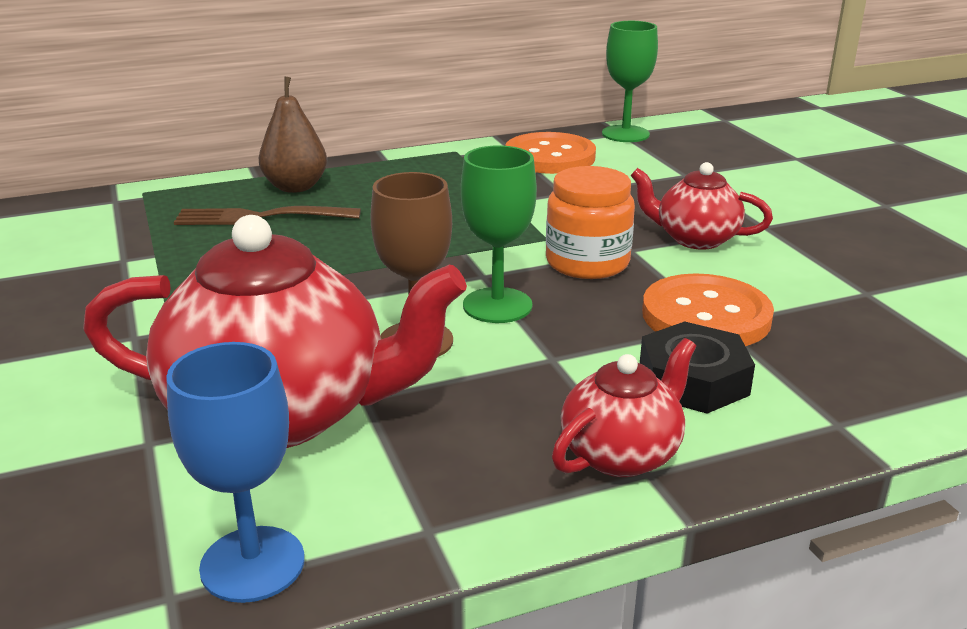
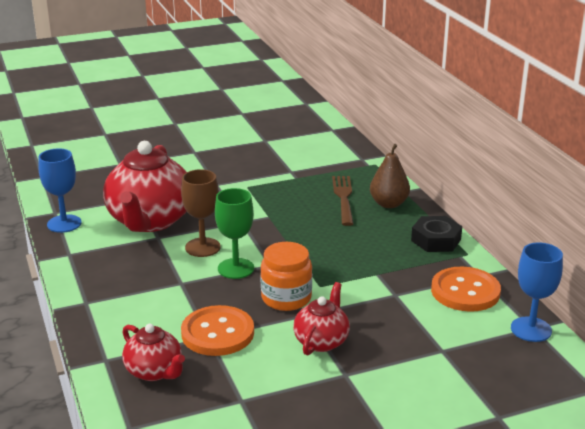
camera: 90 degrees right, 0 degrees up
red teapot [552,338,696,477] -> red teapot moved to [122,324,185,381]
green goblet [602,21,658,142] -> blue goblet [511,242,563,342]
black nut [640,321,755,414] -> black nut moved to [411,216,462,252]

